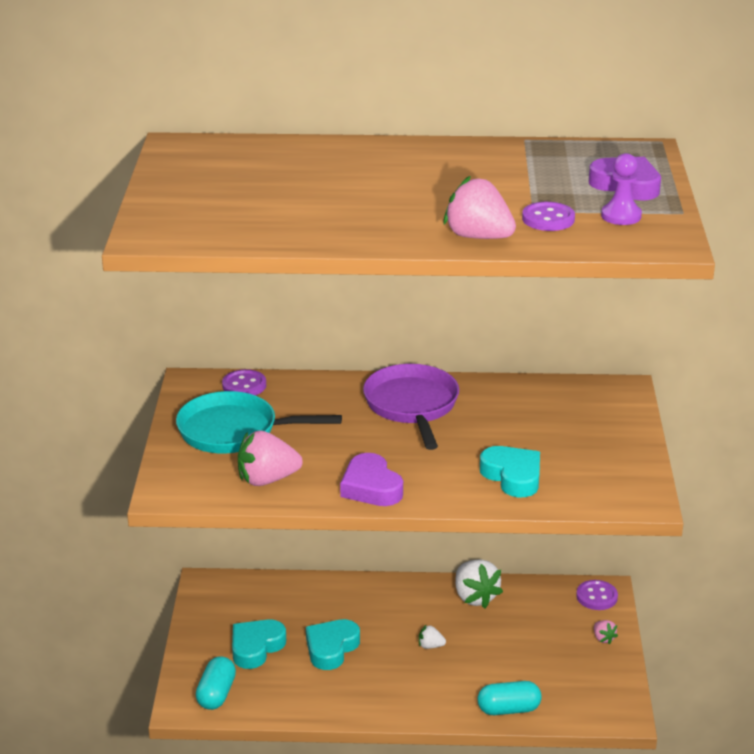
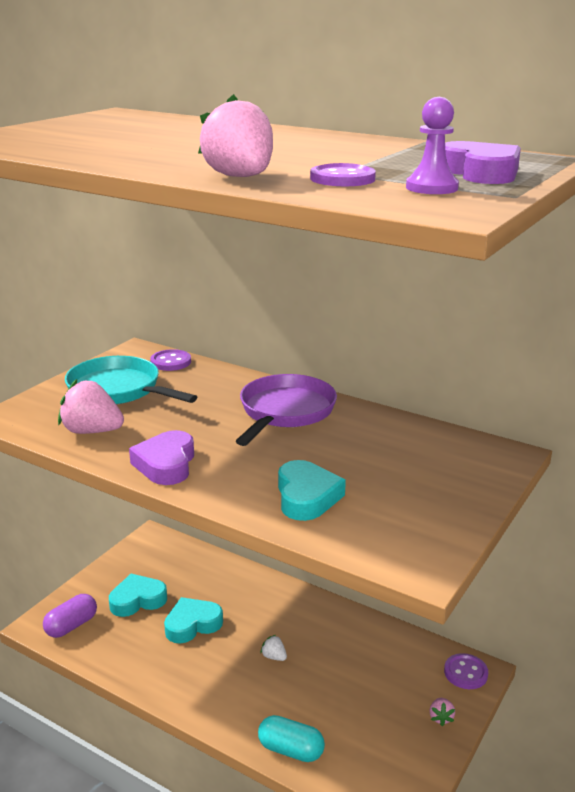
camera: 30 degrees right, 5 degrees down
turquoise capsule [196,656,236,710] -> purple capsule [43,594,97,638]
white strawberry [455,559,503,608] -> none

